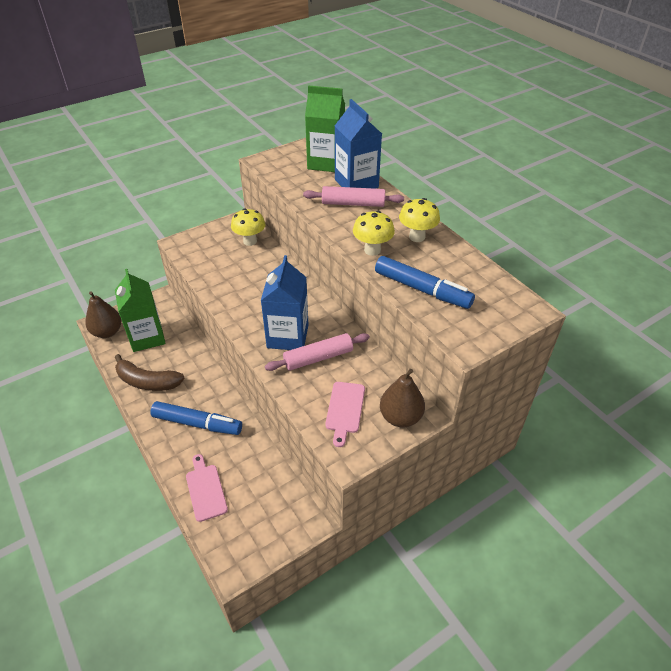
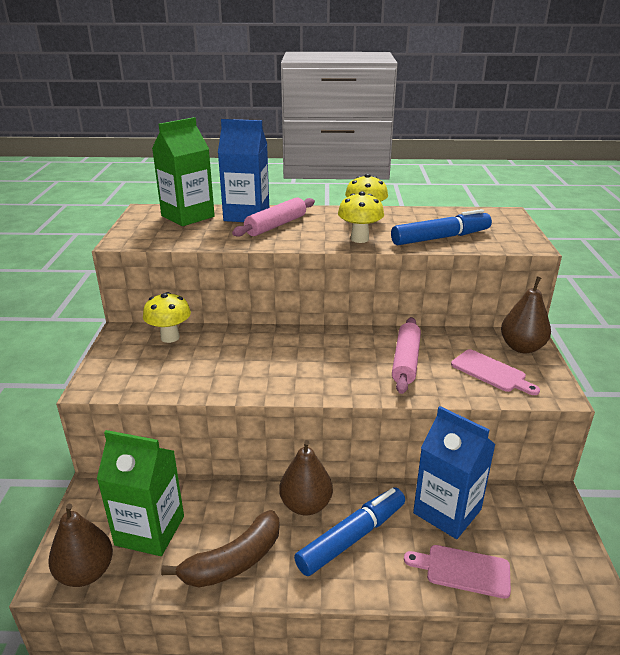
camera: 55 degrees left, 15 degrees down
blue carton [261,255,308,350] -> blue carton moved to [413,406,496,539]
none -> brown pear [279,440,333,516]

